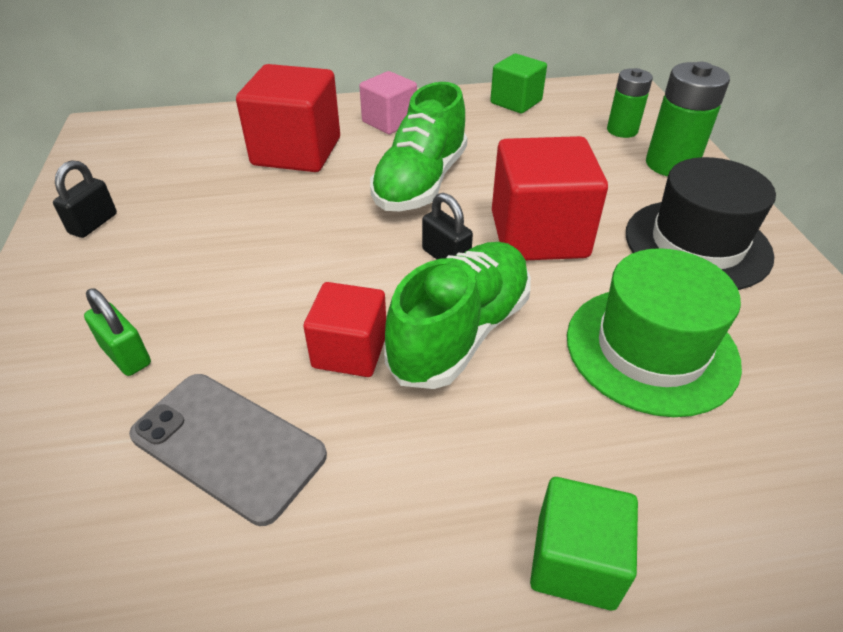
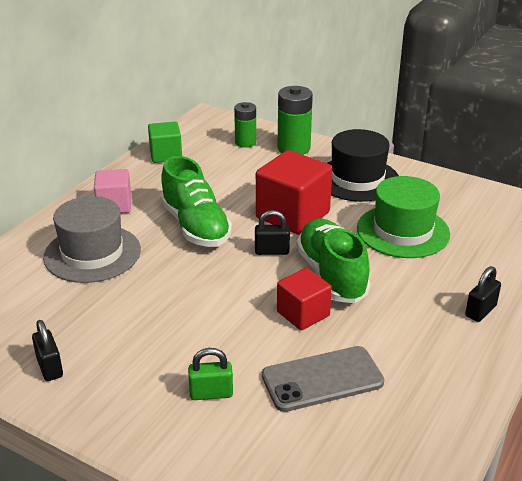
camera: 50 degrees left, 10 degrees down
red cube [236,64,340,172] -> grey hat [43,196,141,283]
green cube [530,477,638,610] -> black padlock [465,266,501,322]

